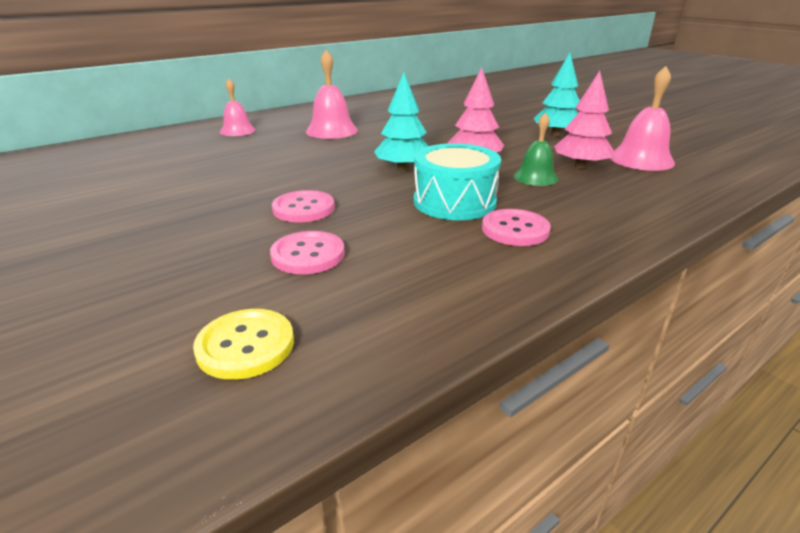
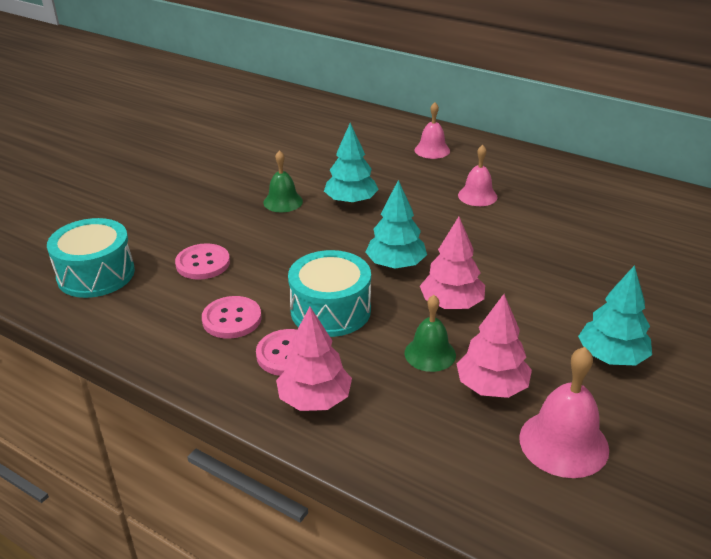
camera: 70 degrees right, 5 degrees up
yellow button [193,309,294,380] -> turquoise drum [47,218,135,298]
pink button [272,190,335,222] -> pink button moved to [202,296,262,339]
pink bell [306,50,358,139] -> pink bell [458,145,497,206], size x0.67
none -> green bell [263,150,303,212]
none -> pink tree [276,306,352,411]
none -> turquoise tree [324,123,379,205]

